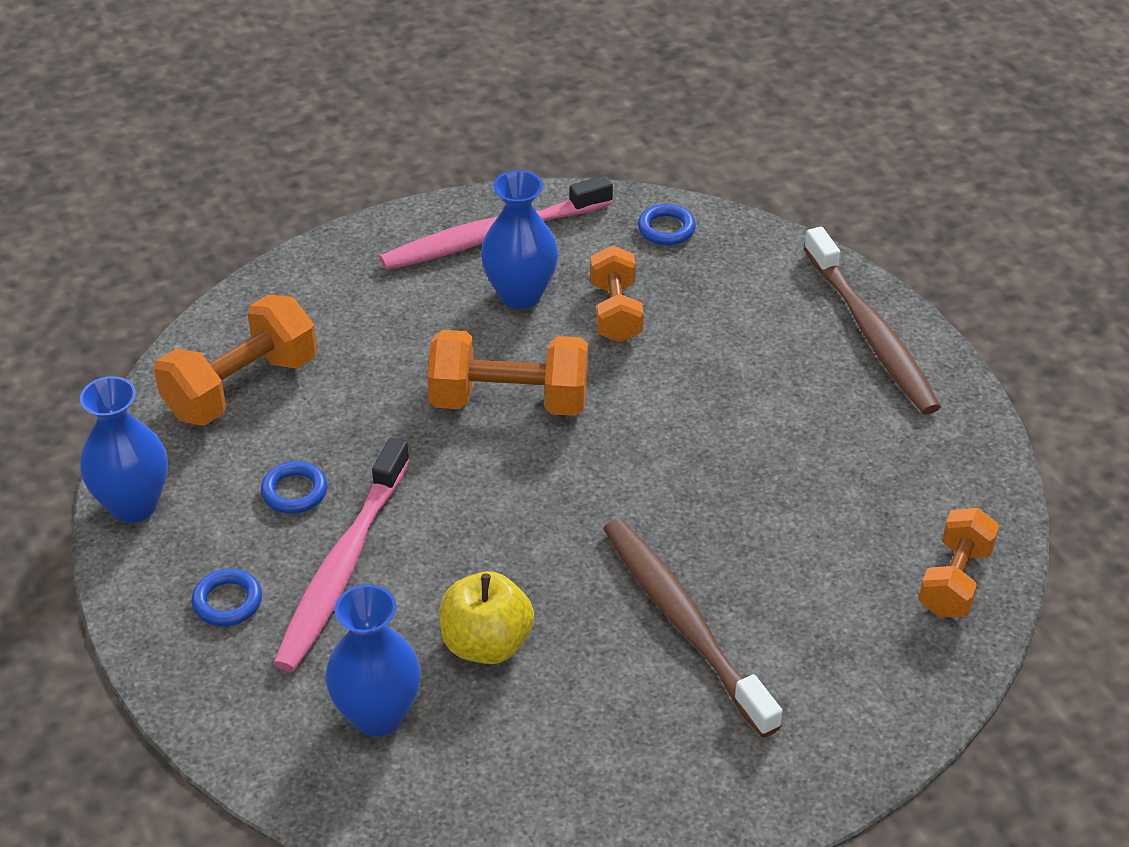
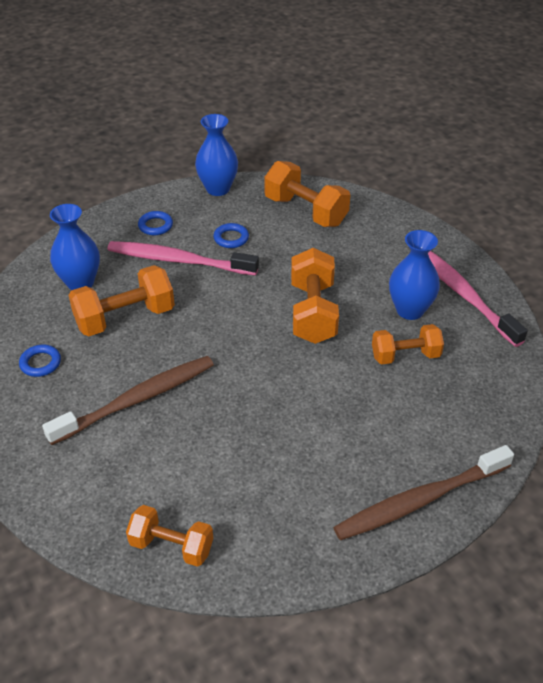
camera: 85 degrees right, 0 degrees up
yellow apple [440,571,534,664] -> orange dumbbell [69,265,175,336]
blue ring [638,204,696,246] -> blue ring moved to [19,345,61,377]

